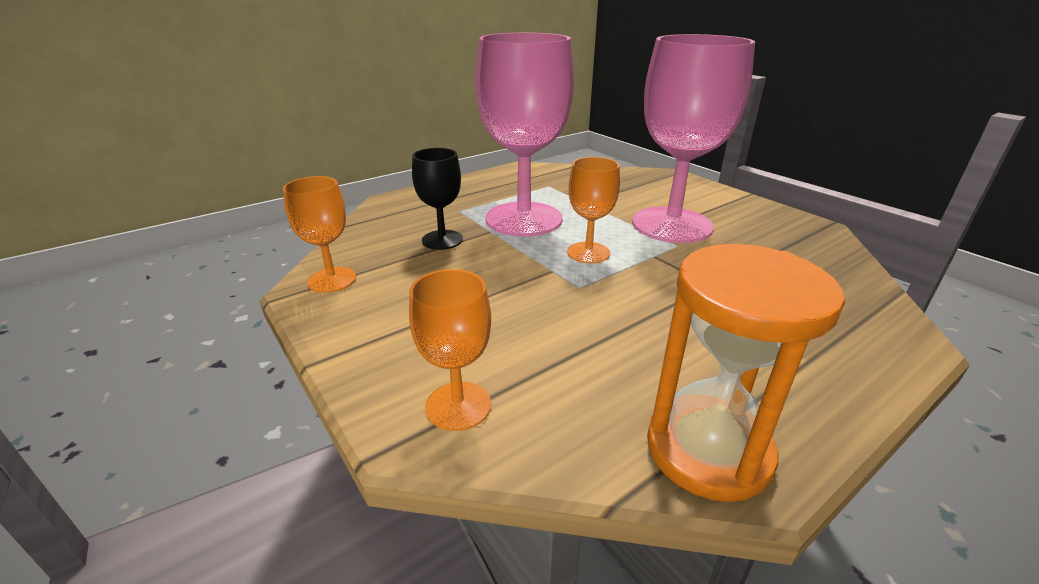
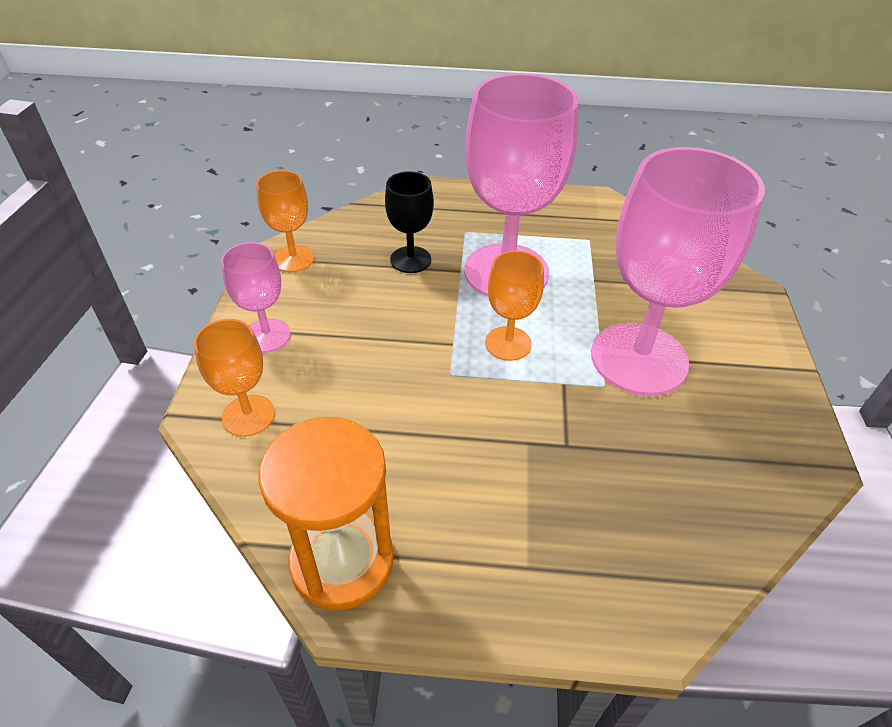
camera: 40 degrees right, 15 degrees up
none -> pink goblet [221,242,291,353]

